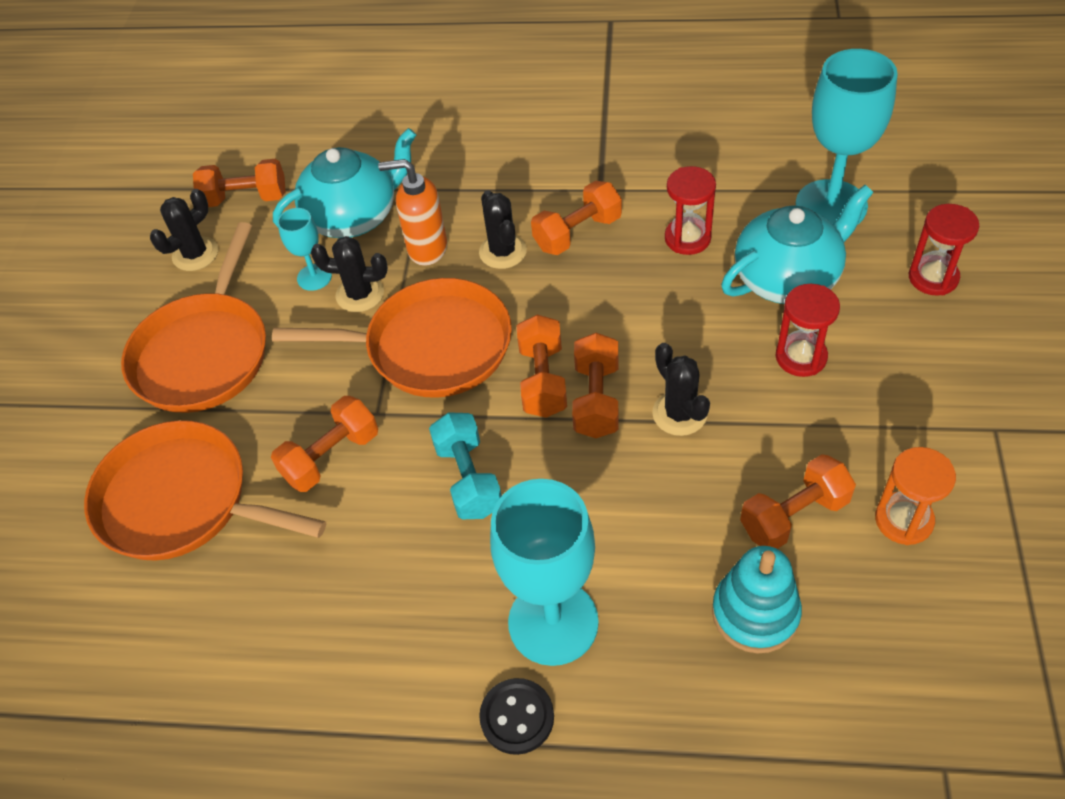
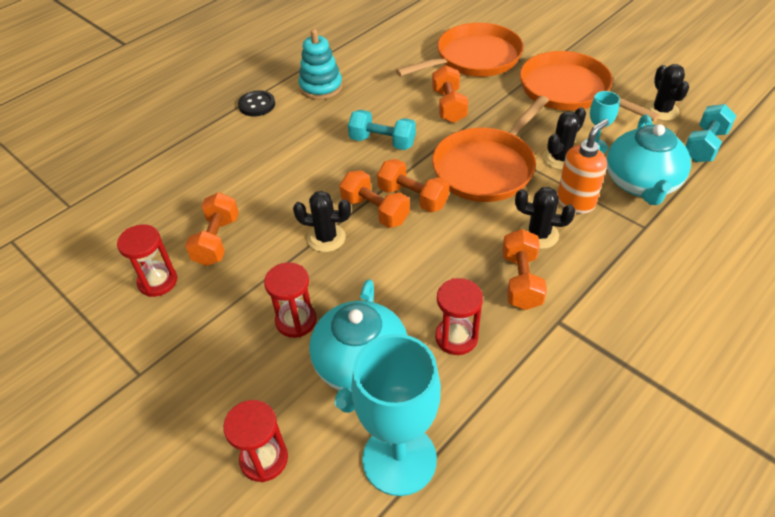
camera: 125 degrees right, 5 degrees down
orange dumbbell [193,159,286,207] -> turquoise dumbbell [685,104,737,162]
turquoise goblet [490,479,599,666] -> none
turquoise stacking toy [712,546,802,653] -> turquoise stacking toy moved to [299,29,343,100]
orange hourglass [875,447,956,545] -> red hourglass [117,224,177,297]

